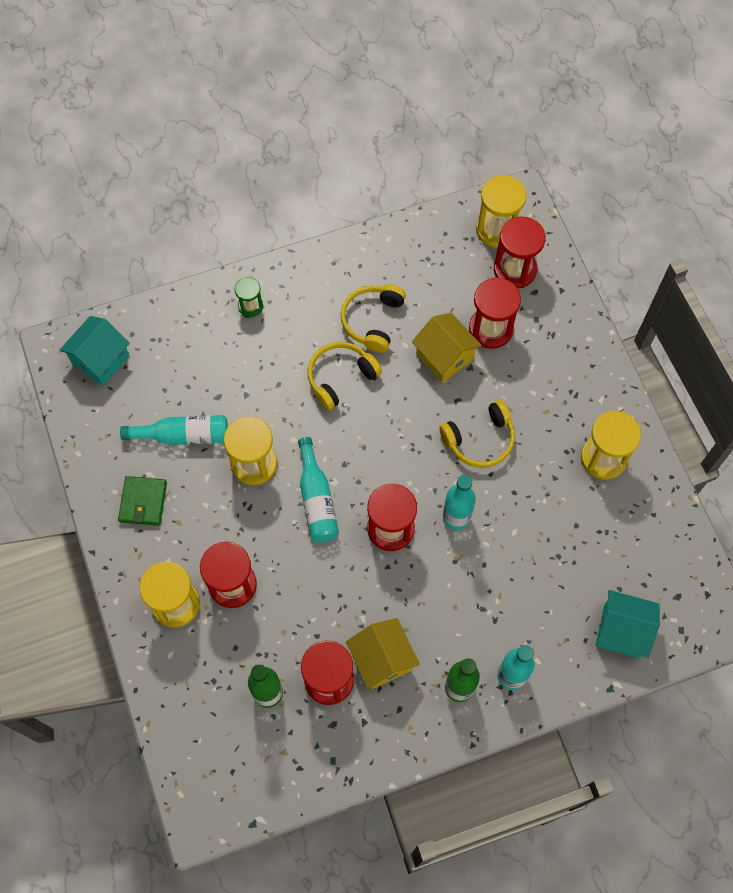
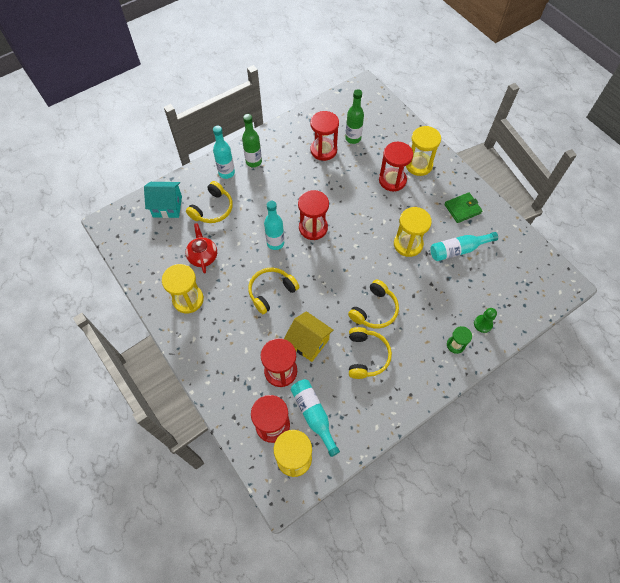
camera: 165 degrees right, 5 degrees down
turquoise house [59,316,130,385] -> none
green wallet [118,476,167,526] -> green wallet turned 75 degrees clockwise [444,192,482,223]
turquoise bottle [298,437,339,543] -> turquoise bottle moved to [291,379,340,457]
yellow house [346,618,420,689] -> none
none -> yellow headphones [186,181,233,223]
none -> red teapot [186,223,217,273]
none -> green pawn [474,308,497,333]

